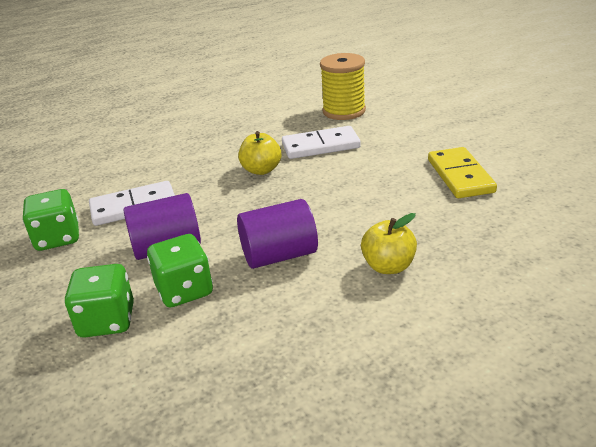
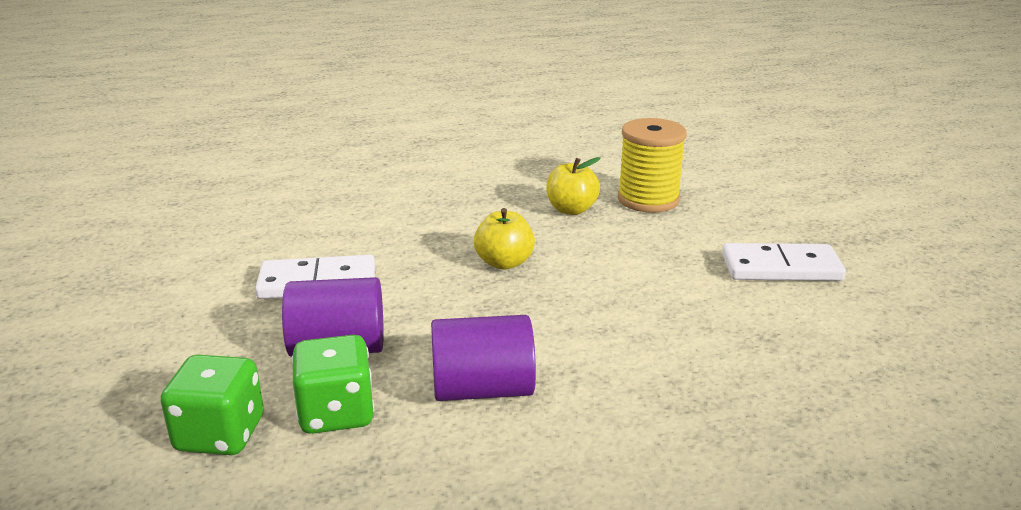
camera: 10 degrees right, 5 degrees down
green dice [22,189,79,251] -> none
white domino [282,126,361,159] -> white domino moved to [722,243,846,281]
yellow apple [361,213,417,274] -> yellow apple moved to [546,157,601,215]
yellow domino [428,147,497,198] -> none

